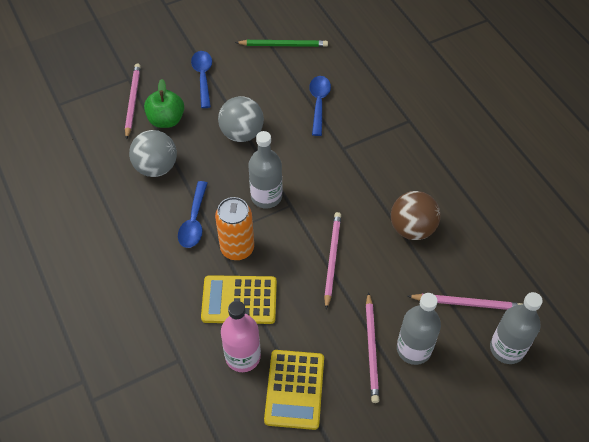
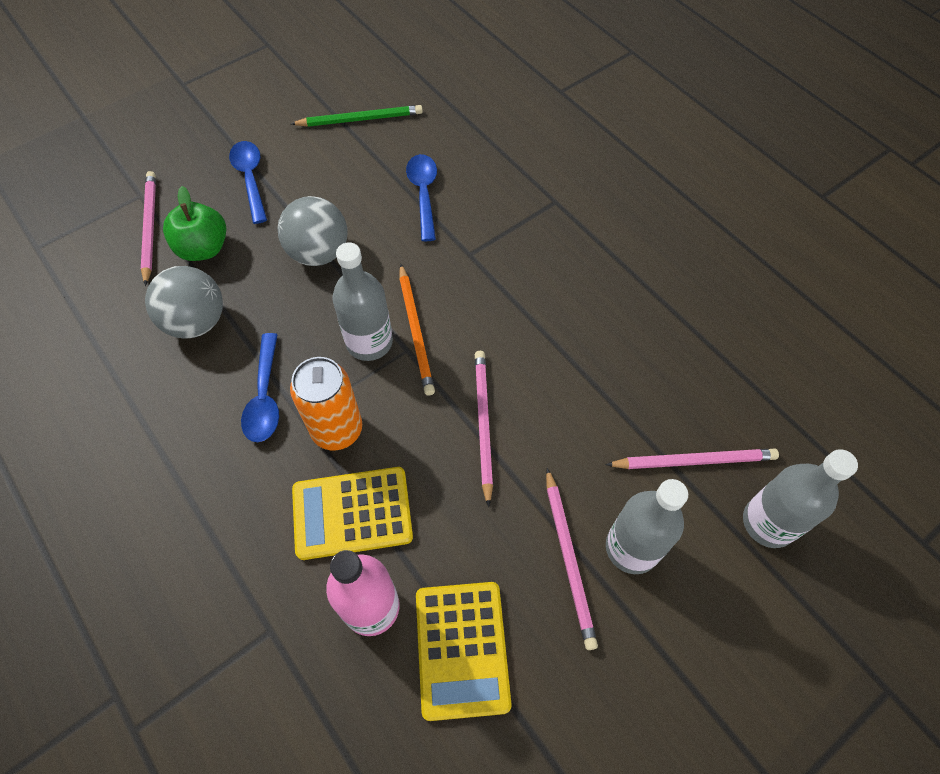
camera: 10 degrees left, 5 degrees up
brown ball [391,191,441,240] -> none
none -> orange pencil [399,264,435,396]

